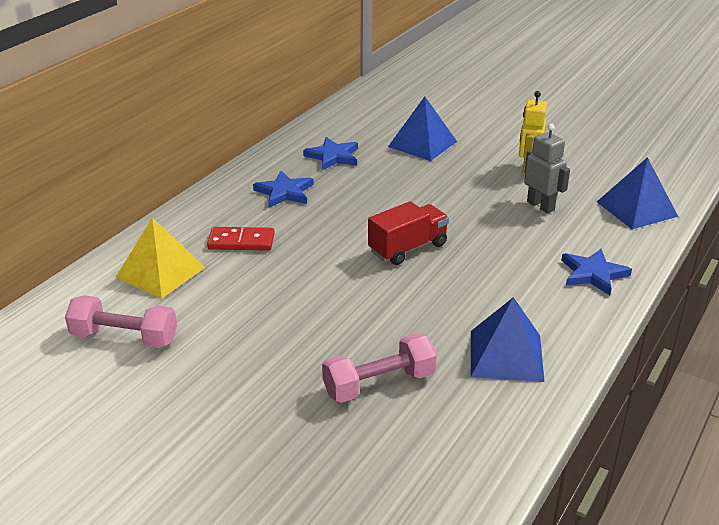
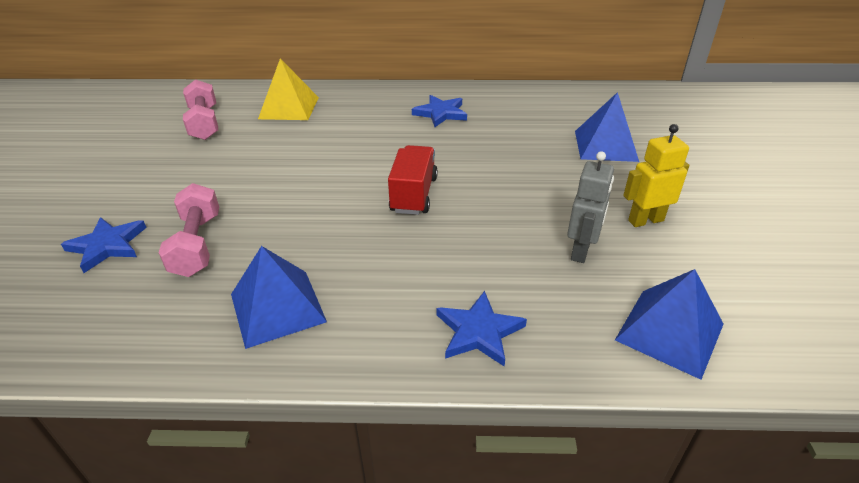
camera: 60 degrees right, 5 degrees up
red domino [207,227,275,251] -> none
blue star [303,137,358,170] -> blue star moved to [61,217,147,273]
pink dumbbell [322,333,437,403] -> pink dumbbell turned 45 degrees clockwise [159,183,219,277]
red truck [368,201,449,265] -> red truck turned 105 degrees counterclockwise [388,145,438,215]

